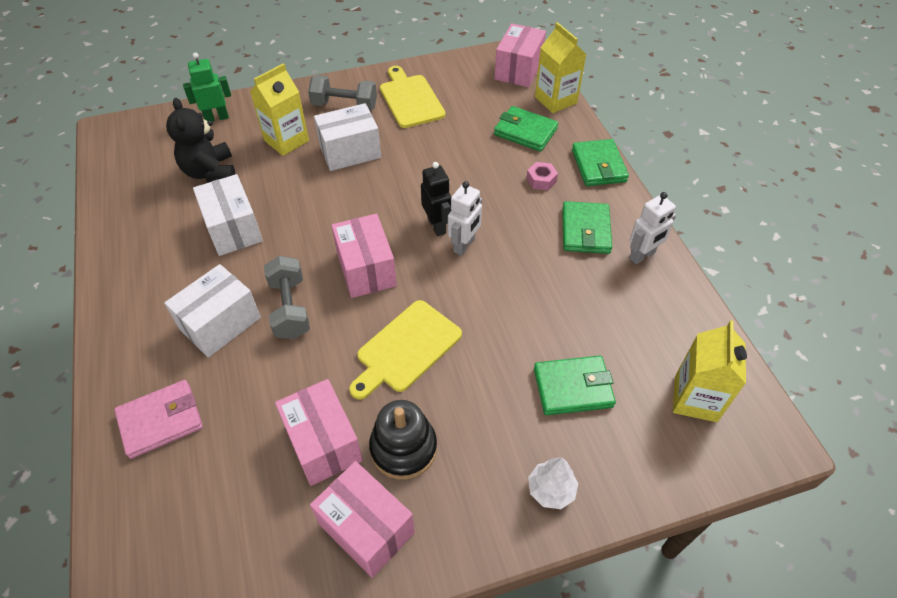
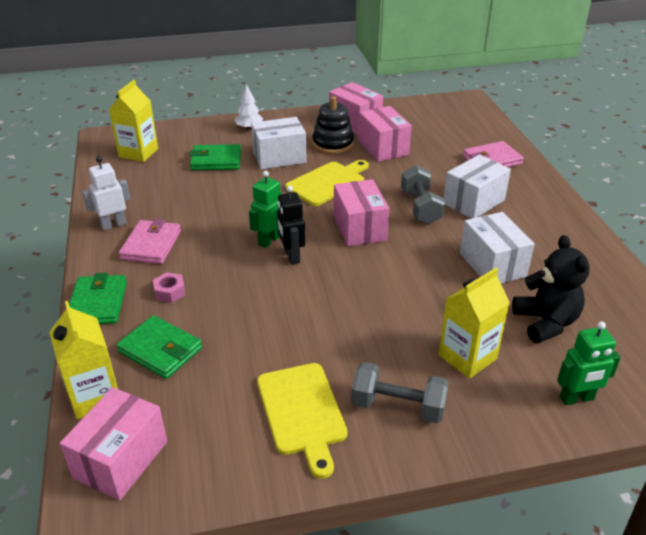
camera: 175 degrees left, 15 degrees down
white box [314,103,381,171] -> white box moved to [251,117,306,170]
white robot [448,181,482,256] -> green robot [249,171,282,248]
green wallet [562,201,612,254] -> pink wallet [119,219,181,264]

